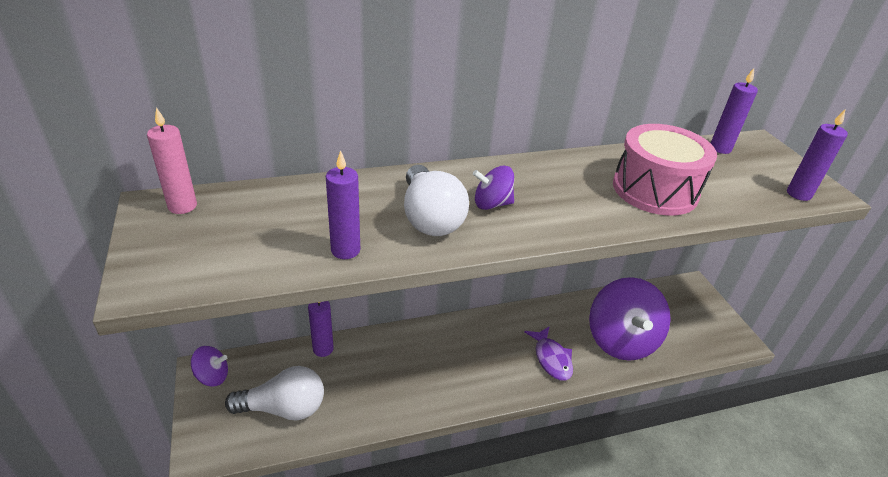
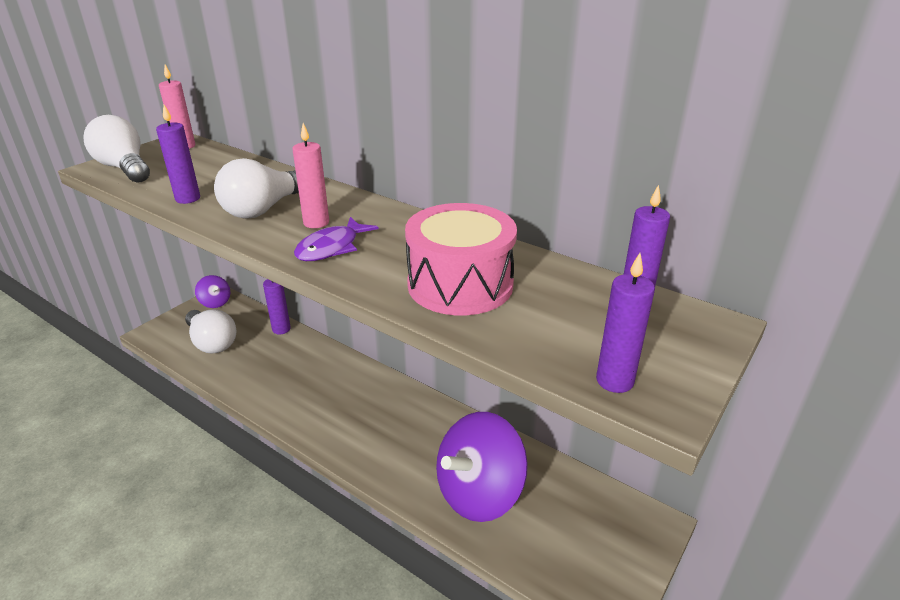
camera: 55 degrees right, 5 degrees down
purple spinning top [473,166,514,210] -> pink candle [292,123,329,228]
purple fish [524,326,573,381] -> purple fish moved to [294,217,379,261]
none -> white light bulb [84,115,150,183]

